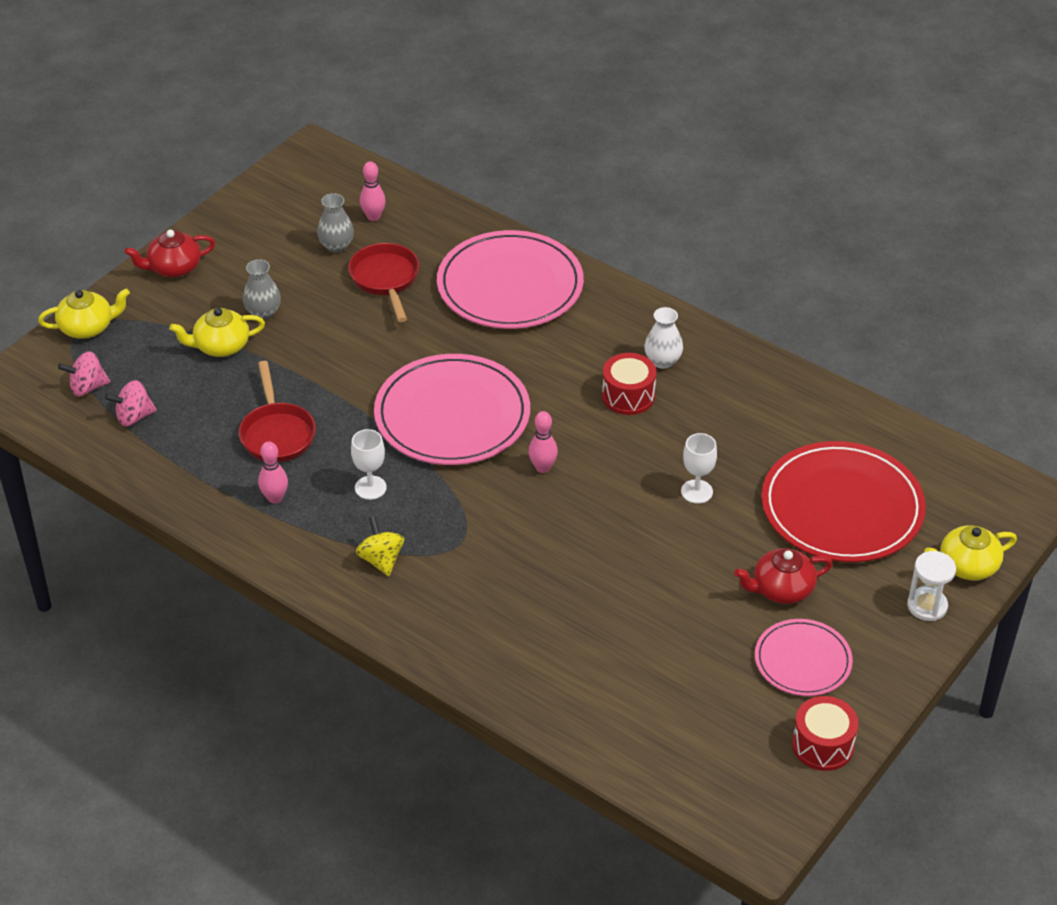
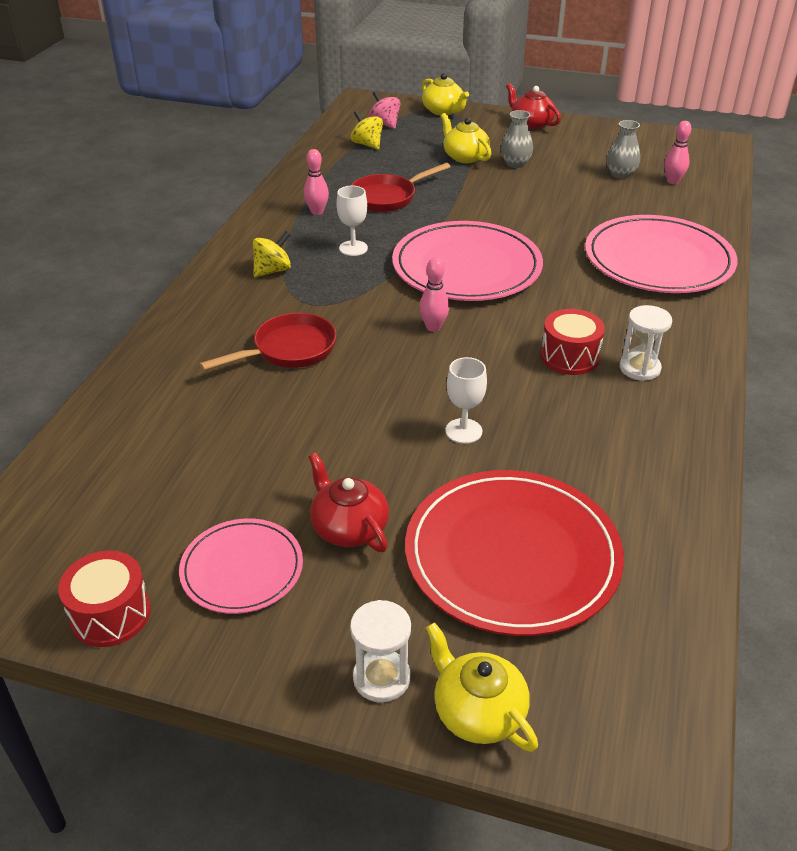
camera: 70 degrees right, 5 degrees down
pink spinning top [105,380,157,426] -> yellow spinning top [351,110,383,150]
red pan [348,243,419,322] -> red pan moved to [200,313,337,371]
white vase [644,307,683,369] -> white hourglass [620,305,672,381]

